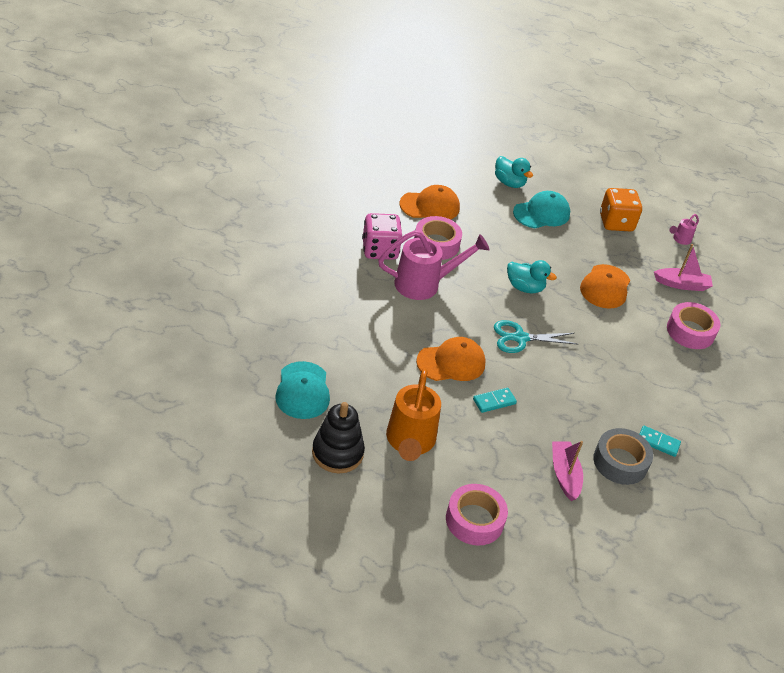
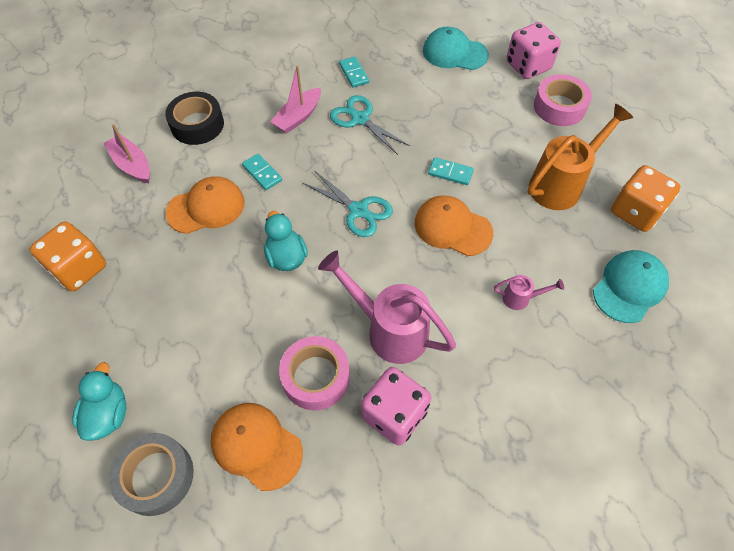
camera: 130 degrees left, 15 degrees up
black stacking toy [312,402,365,473] -> orange dice [611,165,681,232]
turquoise cap [513,191,570,228] -> turquoise cap moved to [423,27,489,70]
pink boat [552,441,583,501] -> pink boat moved to [270,66,321,133]
grey tape [593,428,653,485] -> grey tape moved to [109,433,194,516]
pink tape [667,302,721,349] -> black tape [165,92,224,145]
pink watering can [669,214,699,245] -> pink watering can moved to [494,275,564,310]
none -> turquoise domino [242,153,282,190]
none -> turquoise scissors [330,95,410,155]
none -> pink dice [506,22,561,79]

